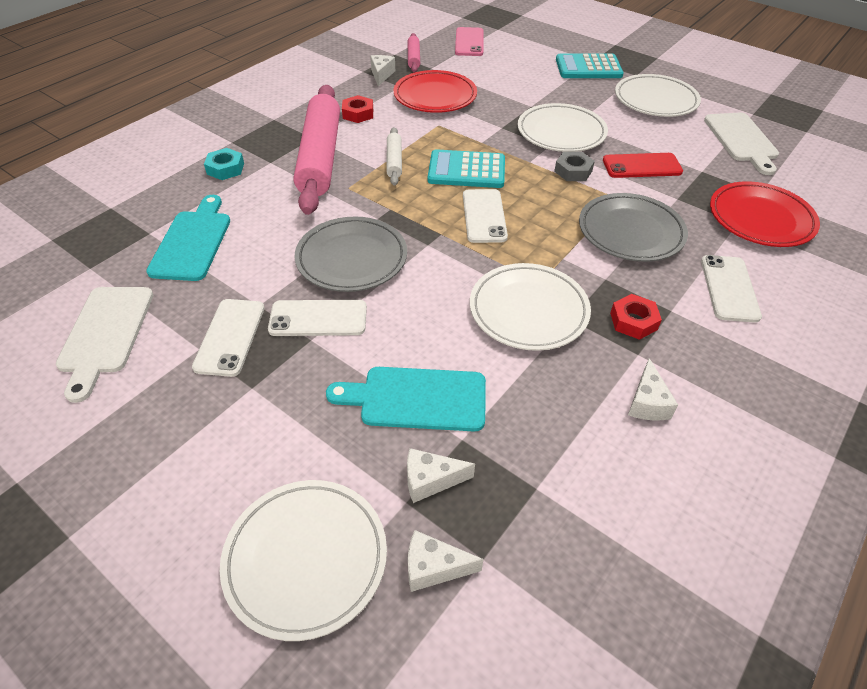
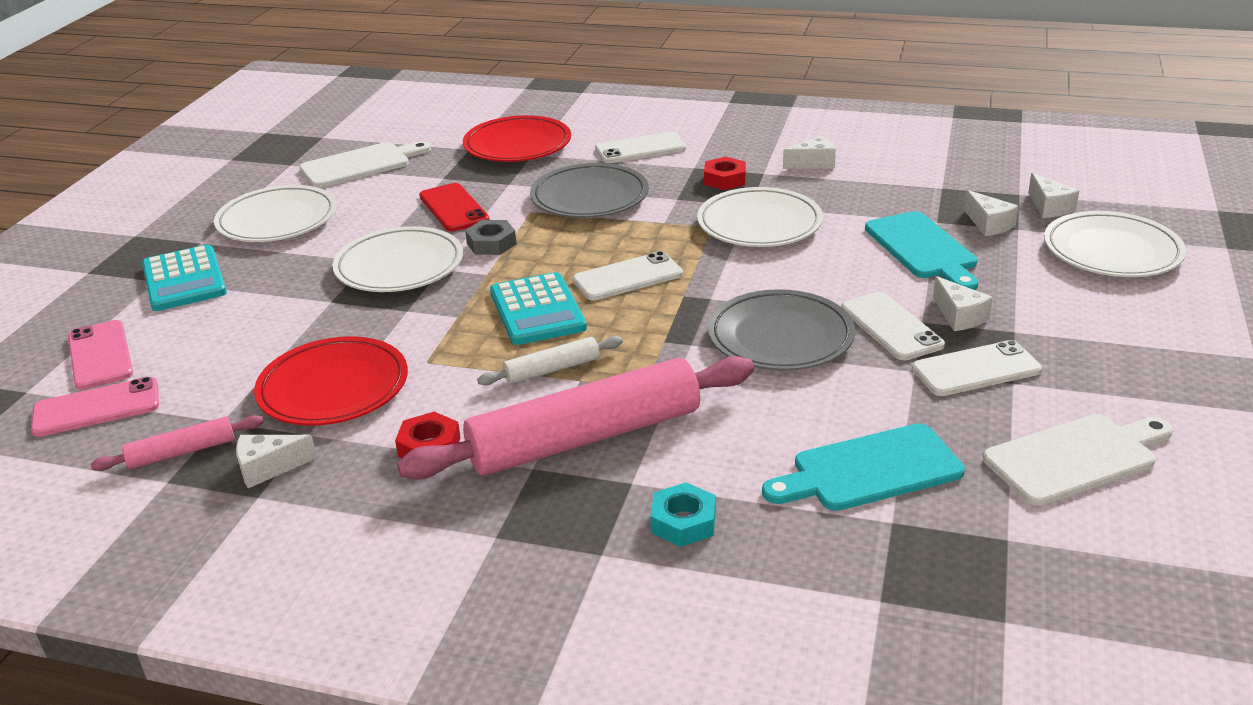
camera: 110 degrees left, 15 degrees down
none -> pink phone [68,320,133,390]
none -> white cheese [933,276,993,331]

